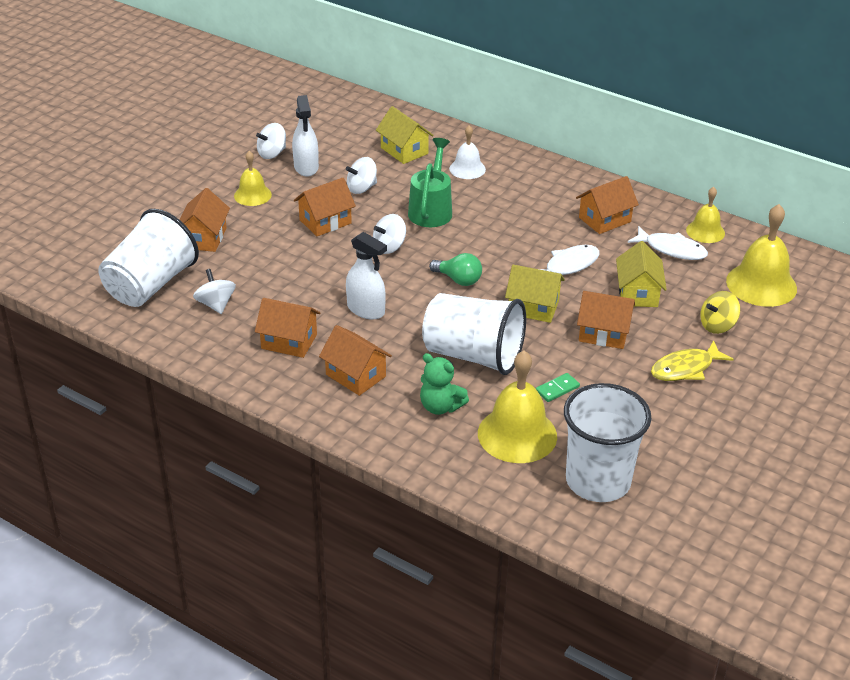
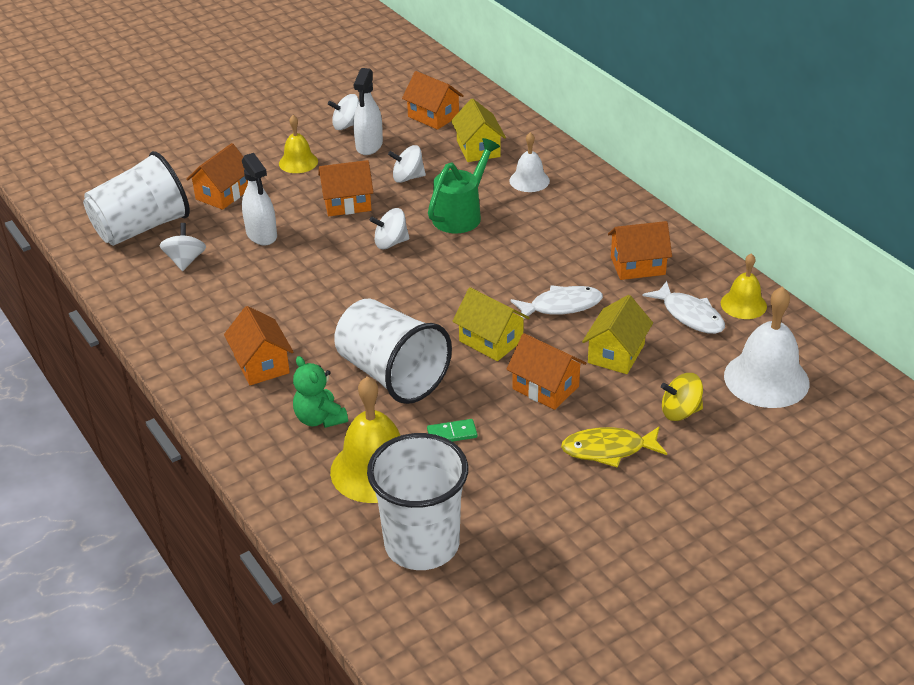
camera: 25 degrees right, 0 degrees up
orange house [255,298,321,358] -> orange house moved to [402,71,464,130]
white spray bottle [346,232,387,320] -> white spray bottle moved to [242,153,277,245]
green light bulb [429,253,482,286] -> none
yellow bell [726,204,797,307] -> white bell [724,286,809,408]

